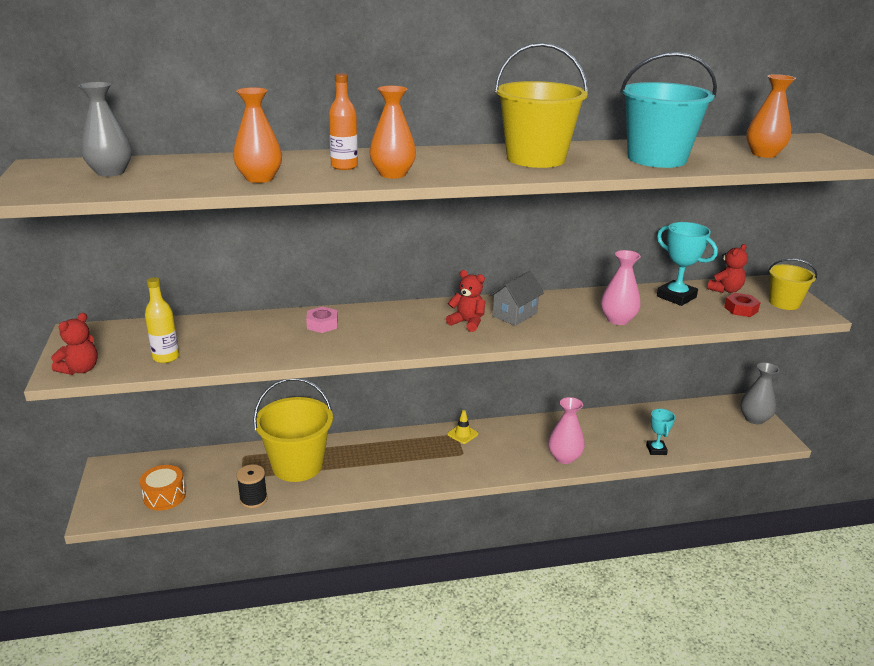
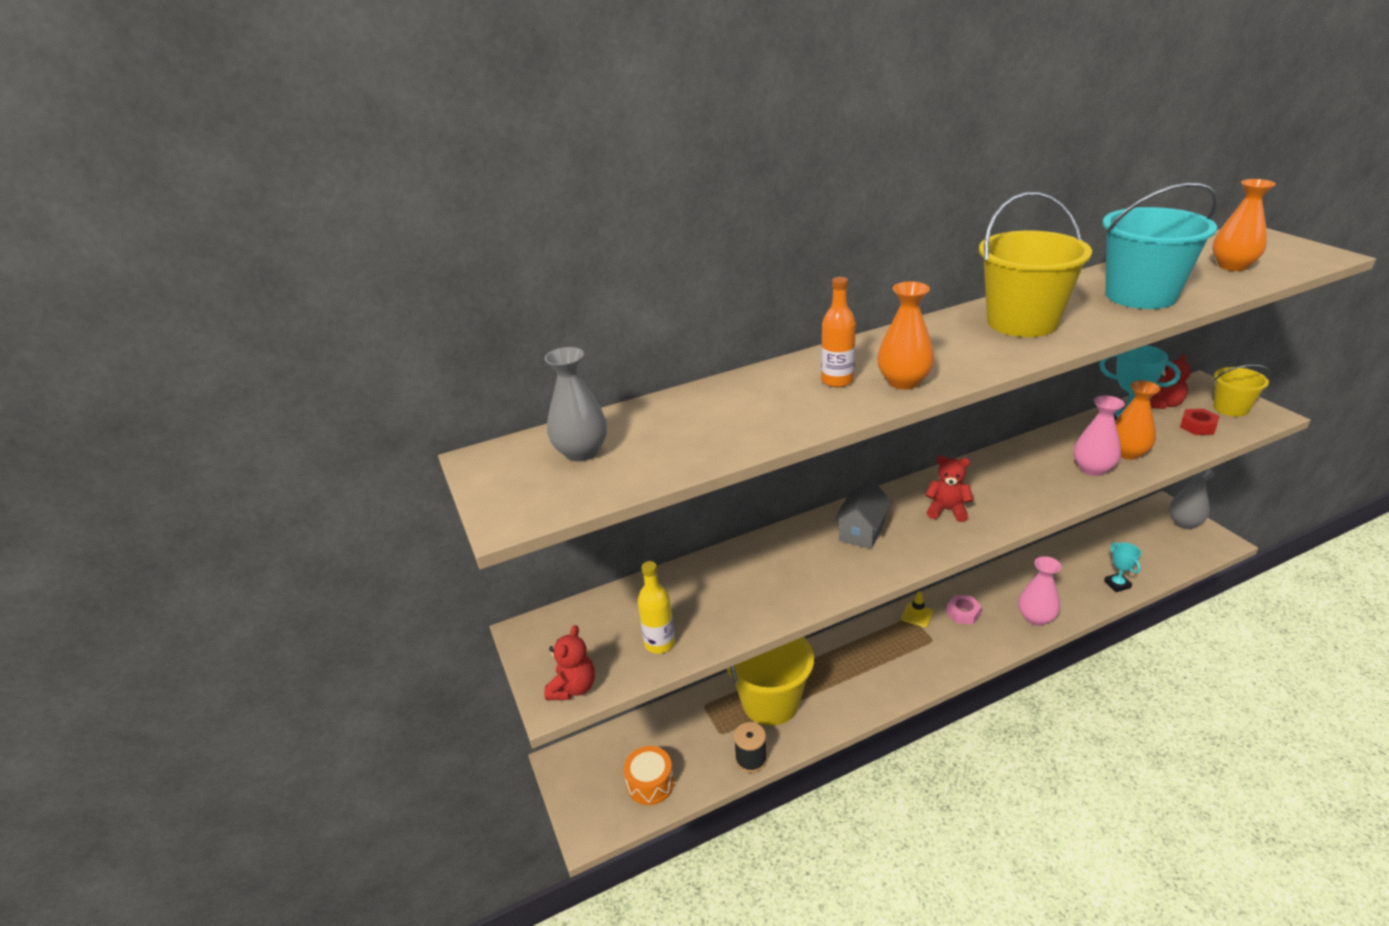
camera: 10 degrees left, 5 degrees up
orange vase [233,87,282,183] -> orange vase moved to [1115,380,1160,460]
pink nut [306,306,338,333] -> pink nut moved to [946,595,982,625]
grey house [489,271,544,326] -> grey house moved to [834,479,892,549]

